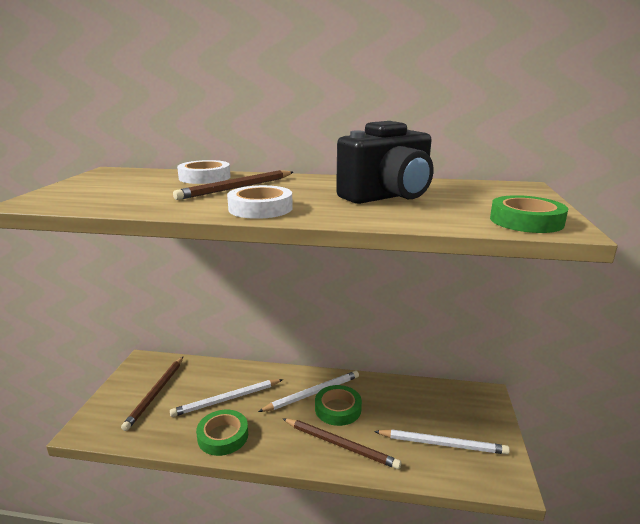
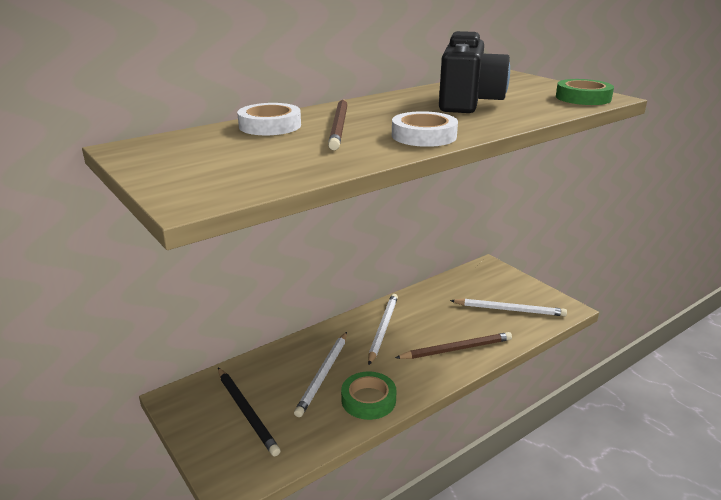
camera: 45 degrees left, 5 degrees up
brown pencil [121,357,183,431] -> black pencil [218,368,281,456]
green tape [315,385,362,426] -> none
white pencil [374,429,510,455] -> white pencil turned 45 degrees clockwise [450,298,567,316]

